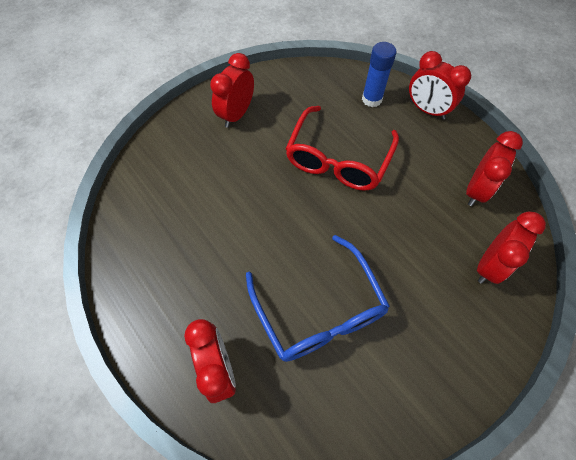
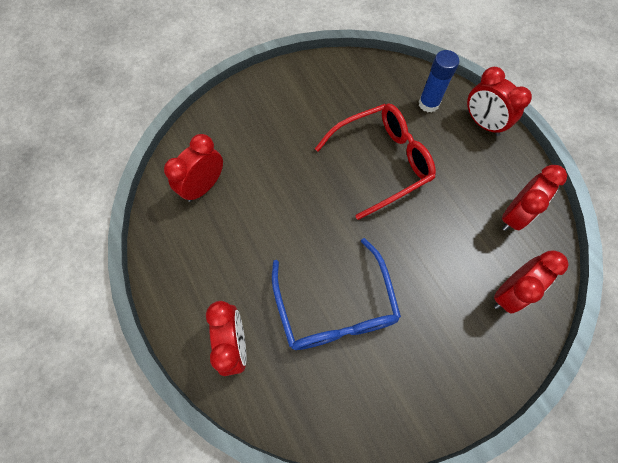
camera: 10 degrees right, 5 degrees up
red clock [210,53,254,128] -> red clock moved to [164,134,223,202]
red glasses [286,106,399,191] -> red glasses turned 150 degrees counterclockwise [315,104,436,220]

